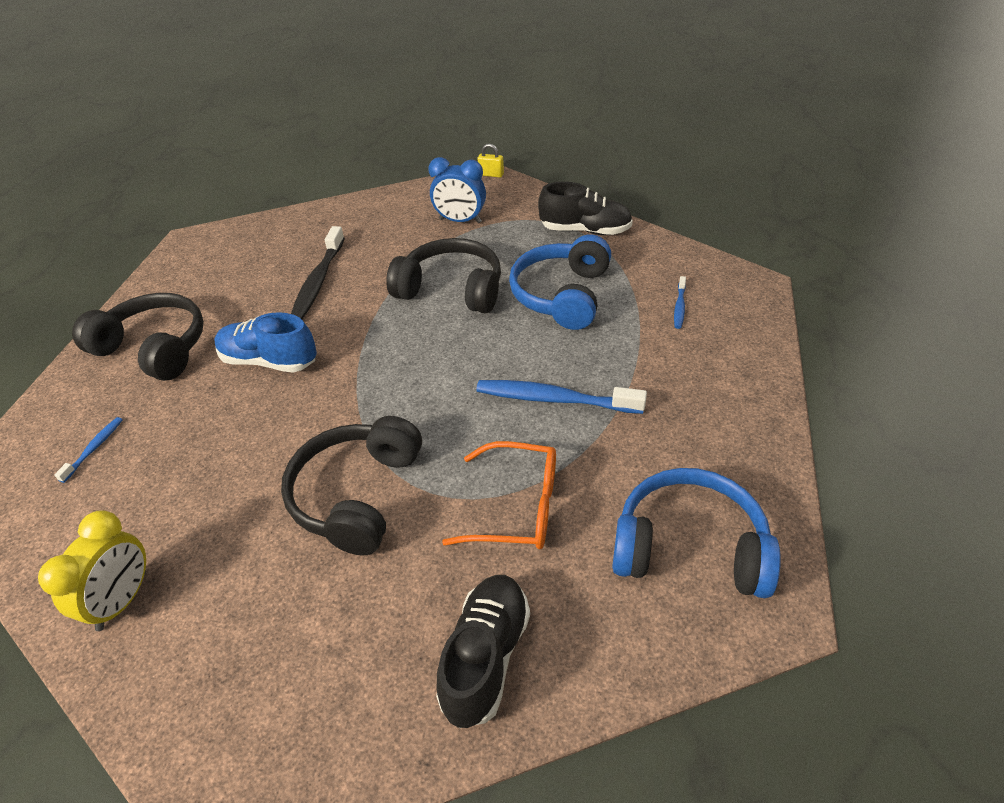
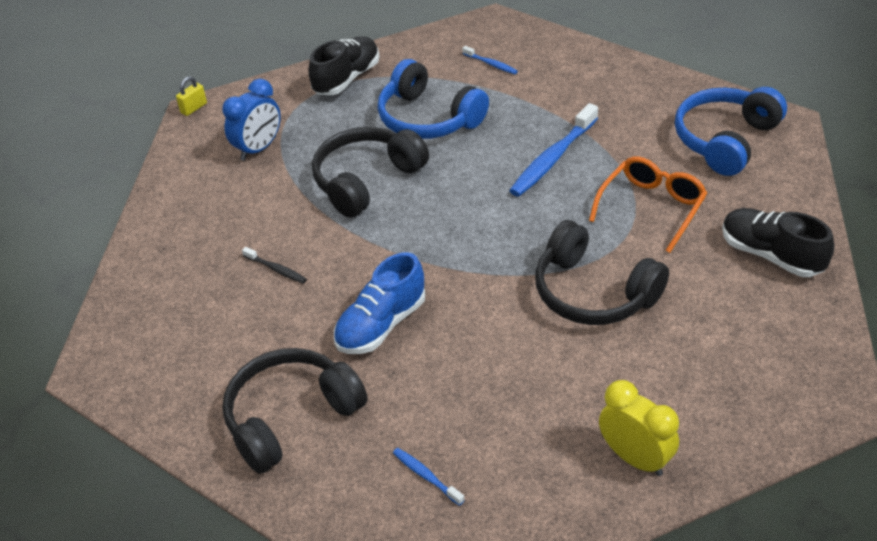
camera: 65 degrees left, 0 degrees up
black toothbrush [291,226,345,319] -> black toothbrush [242,247,307,284], size x0.49

